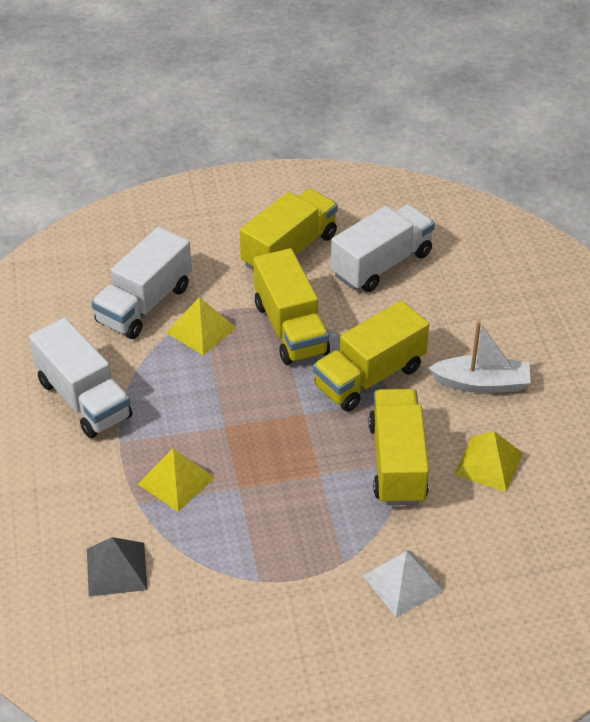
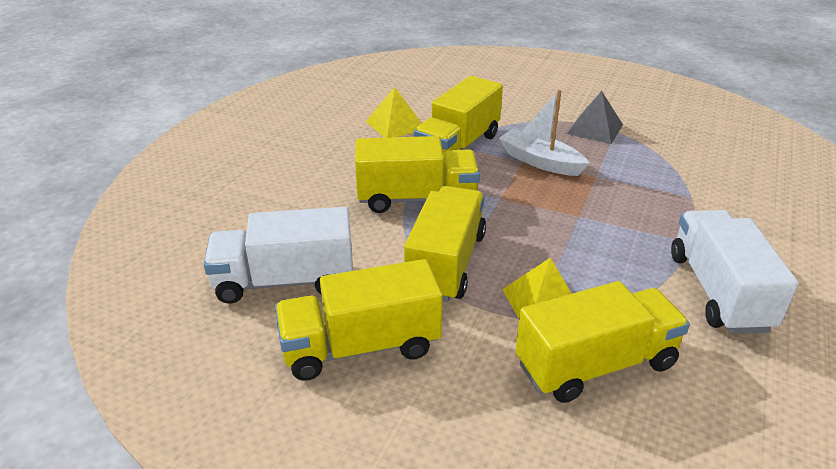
camera: 145 degrees left, 10 degrees down
grey pyramid [87,537,148,597] -> grey pyramid moved to [567,91,623,144]
white truck [91,227,192,339] -> yellow truck [516,281,690,403]
yellow pyramid [138,448,215,512] -> none
white pyramid [363,550,444,617] -> none
white boat [429,321,531,393] -> white boat moved to [499,89,590,176]

